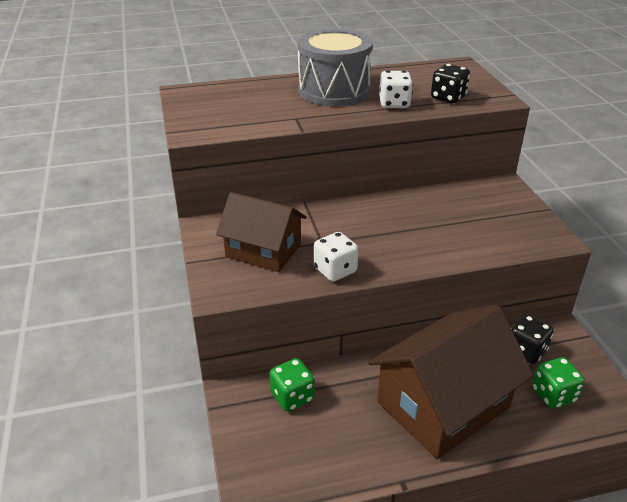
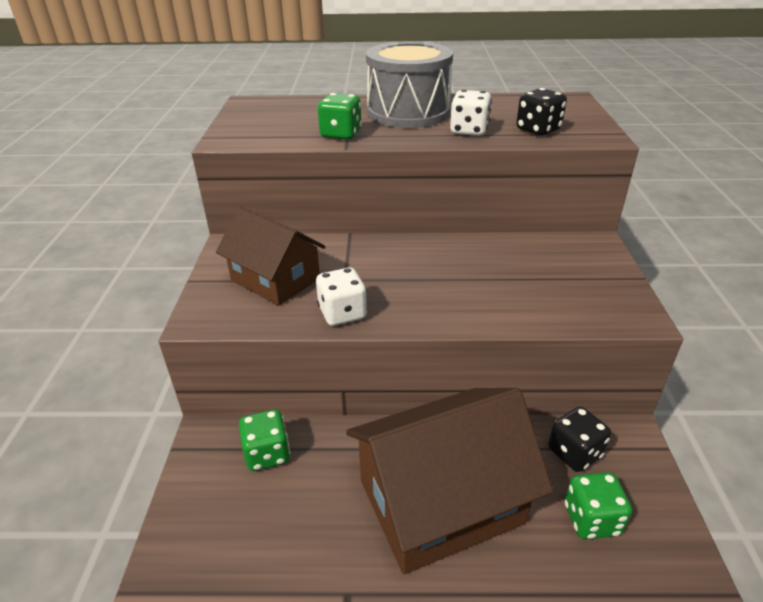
camera: 15 degrees right, 0 degrees up
none -> green dice [318,93,362,140]

